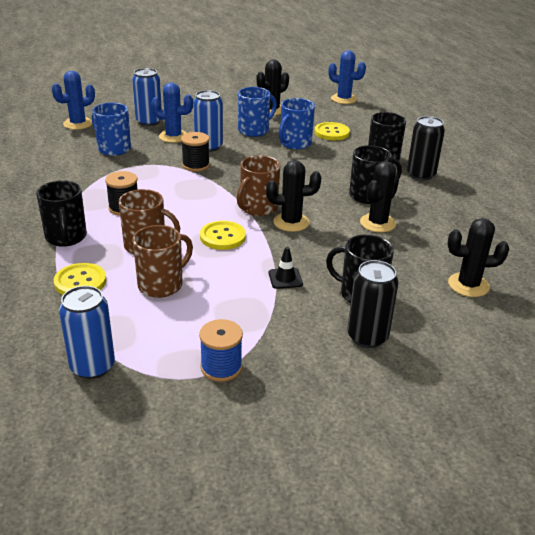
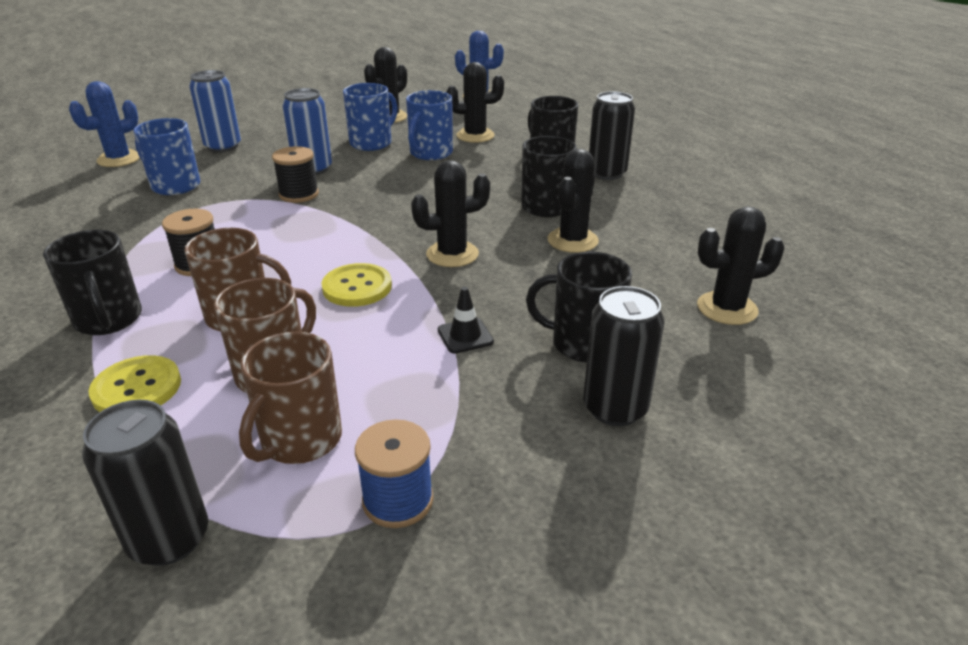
camera: 10 degrees left, 0 degrees up
blue can [59,286,115,379] -> black can [82,400,208,566]
blue cactus [151,83,193,143] -> none
brown mug [237,155,280,216] -> brown mug moved to [239,332,342,464]
yellow button [315,122,350,140] -> black cactus [446,62,504,143]

